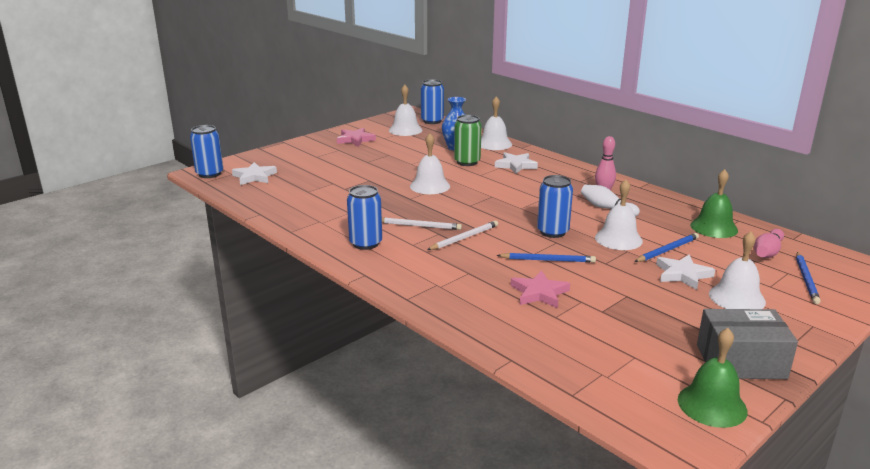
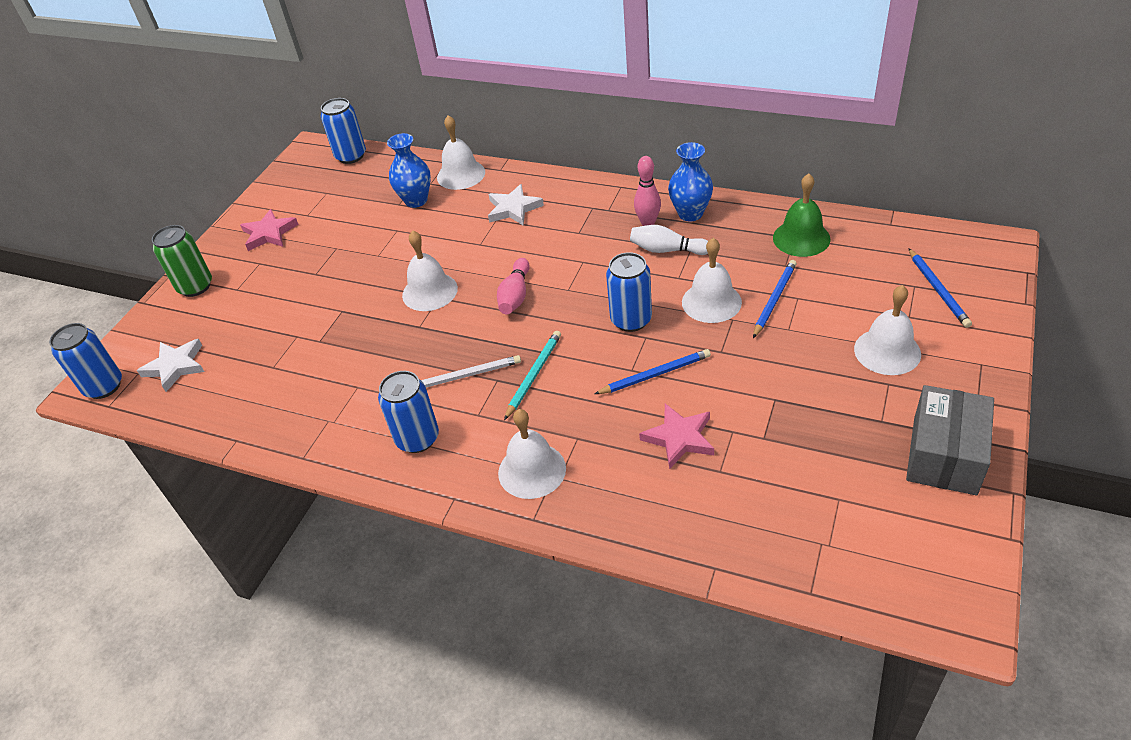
camera: 20 degrees left, 20 degrees up
white bell [389,85,422,136] -> white bell moved to [498,409,566,499]
white pencil [427,221,498,250] -> turquoise pencil [504,331,561,420]
green can [454,115,482,166] -> green can moved to [152,225,212,297]
white star [656,255,715,290] -> none
green bell [678,328,748,428] -> none
grey box [697,309,798,379] -> grey box turned 45 degrees counterclockwise [906,385,994,495]
pink bowling pin [754,229,784,258] -> pink bowling pin moved to [497,258,530,314]
none -> blue vase [668,142,713,221]

